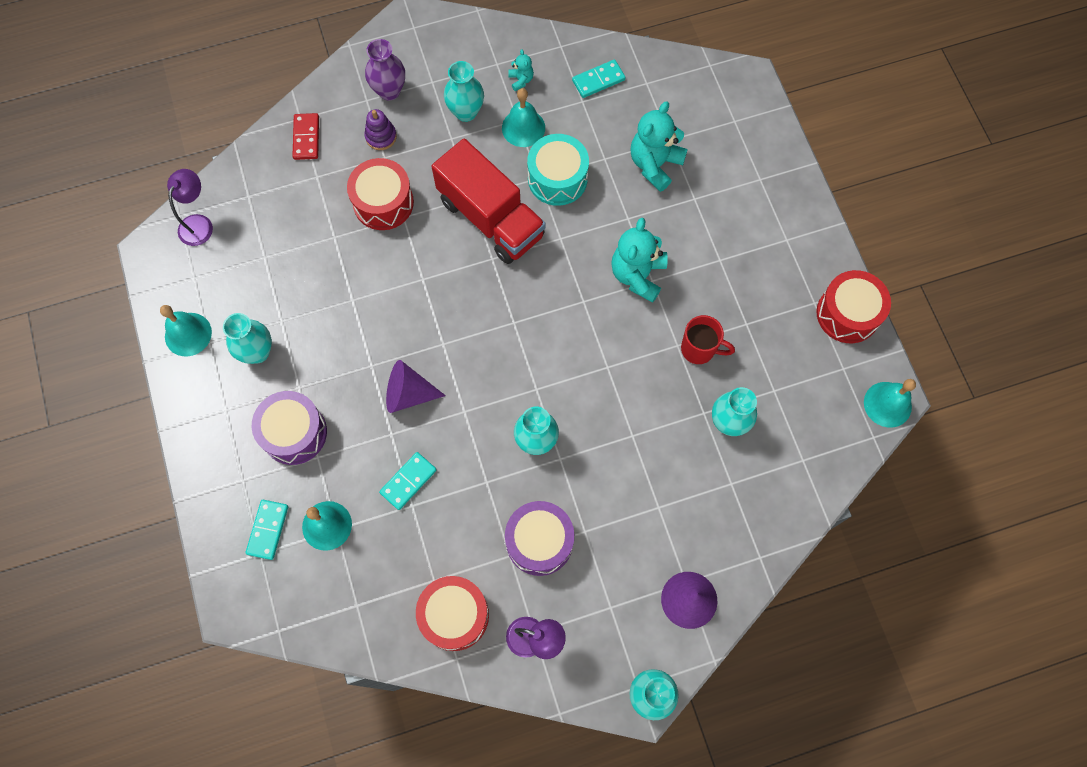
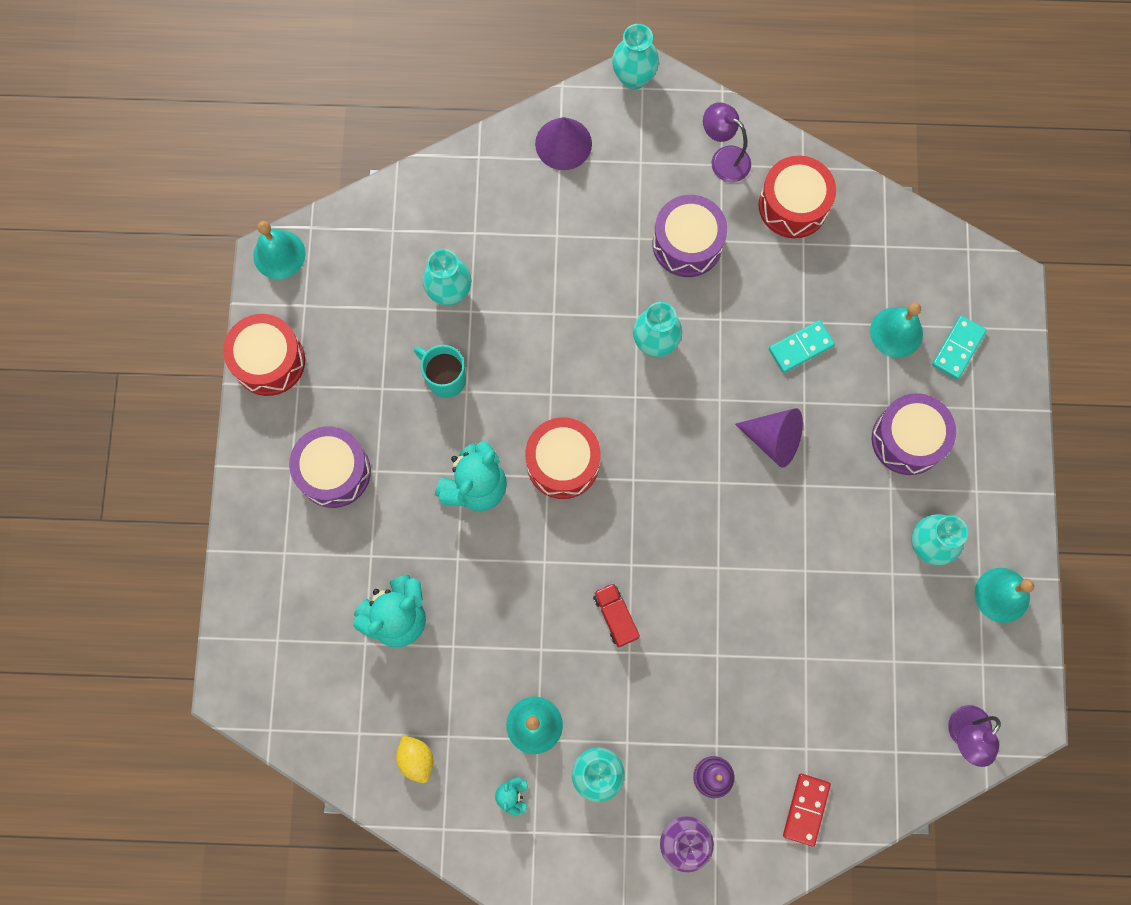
camera: 160 degrees left, 5 degrees up
red drum [347,158,414,230] -> red drum moved to [525,417,600,499]
red truck [432,139,546,264] -> red truck [593,583,640,648], size x0.42
turquoise drum [527,134,589,206] -> none
turquoise domino [572,59,626,98] -> yellow lemon [396,735,434,783]
red mug [681,315,735,364] -> turquoise mug [414,345,466,398]
none -> purple drum [289,426,371,508]

